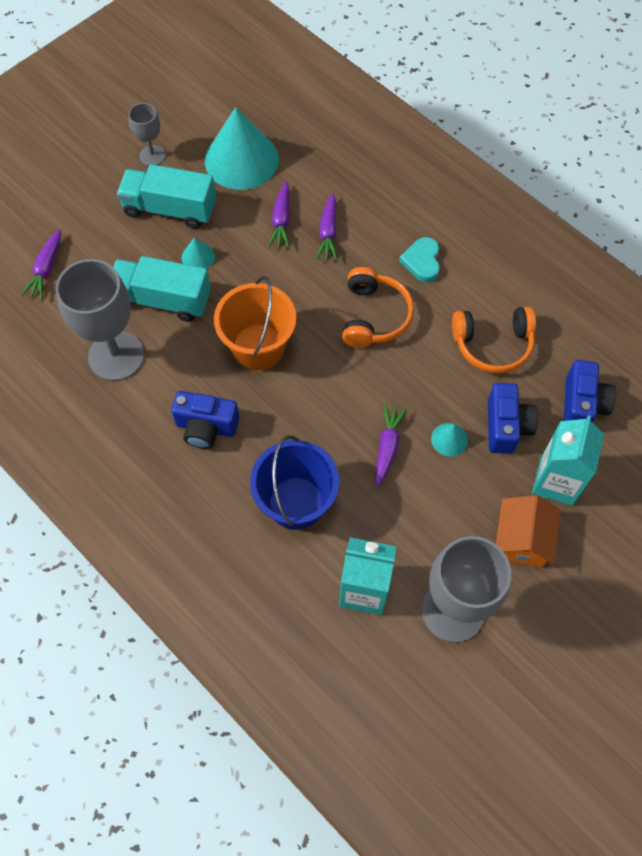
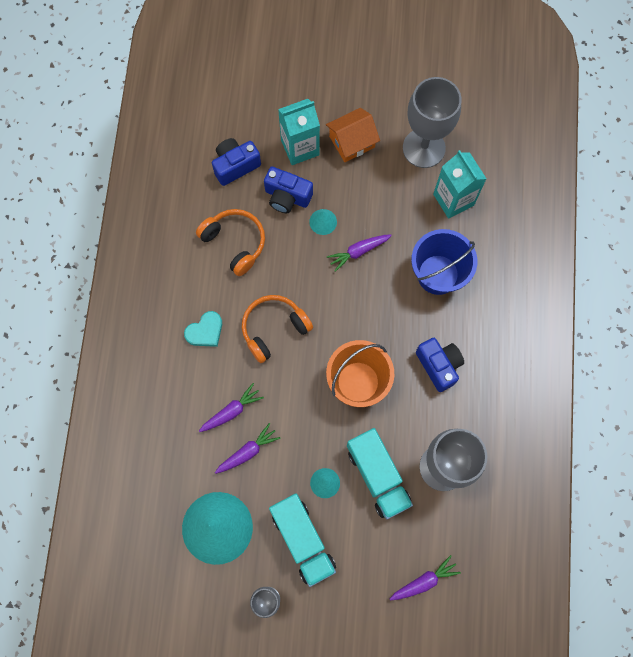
camera: 130 degrees left, 10 degrees up
blue camera [488,383,538,454] -> blue camera turned 120 degrees counterclockwise [264,167,313,213]

